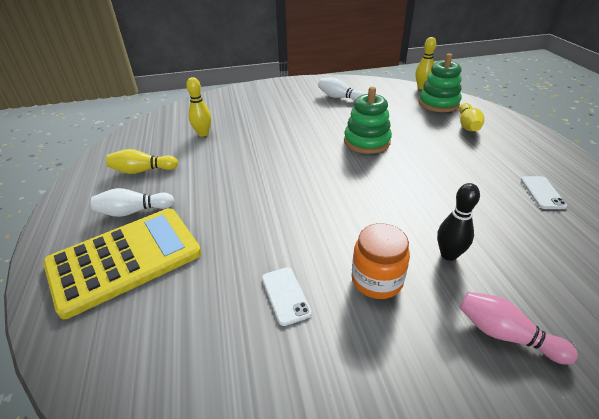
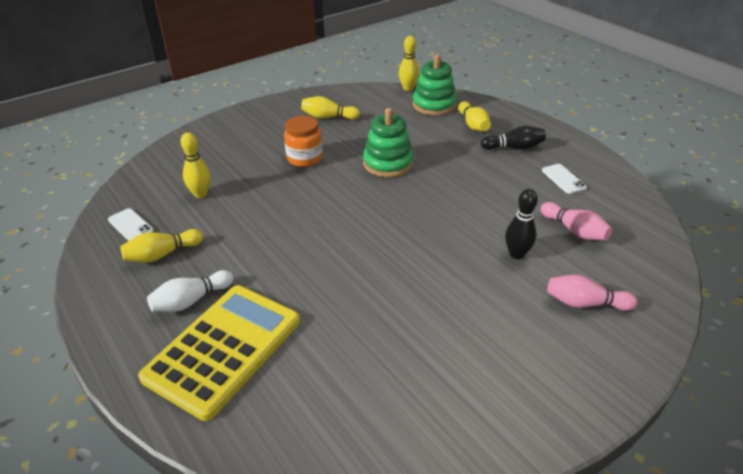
camera: 25 degrees left, 0 degrees up
white phone [262,267,312,326] -> white phone moved to [108,208,154,241]
white bowling pin [318,77,365,101] -> yellow bowling pin [301,96,360,120]
orange jar [352,223,410,299] -> orange jar moved to [284,116,322,167]
none -> black bowling pin [481,126,546,150]
none -> pink bowling pin [541,202,612,240]

